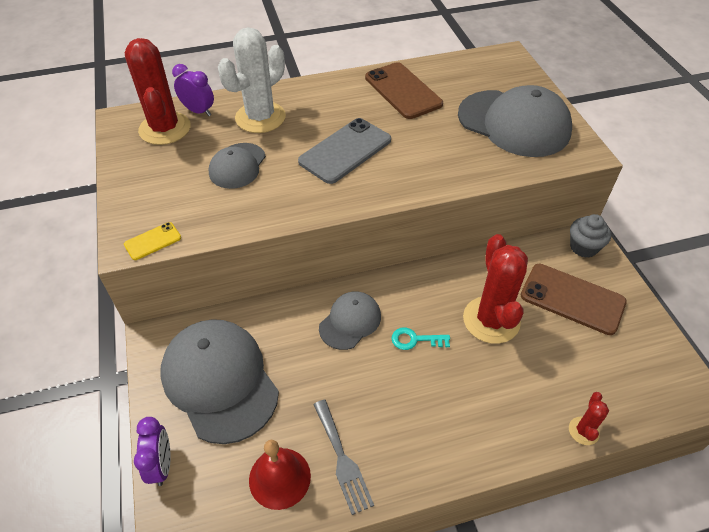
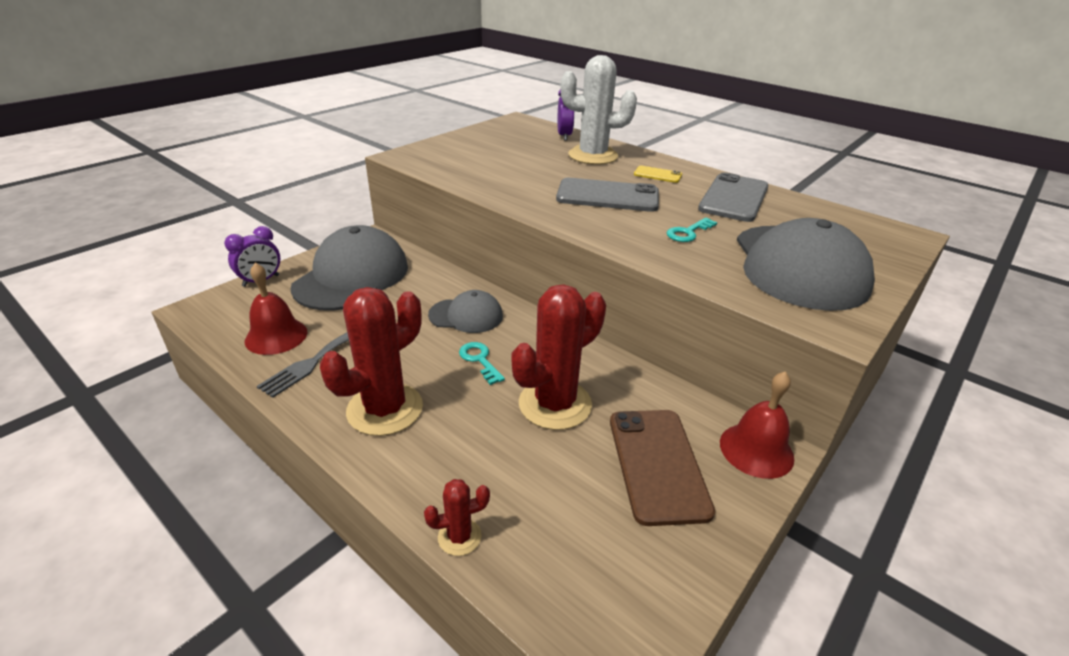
camera: 55 degrees right, 15 degrees down
yellow phone [124,222,181,260] -> yellow phone moved to [634,166,682,183]
red cactus [125,38,191,145] -> red cactus moved to [320,287,423,436]
grey cap [209,143,266,189] -> none
brown phone [365,62,443,119] -> grey phone [698,172,768,222]
grey cupcake [570,214,611,258] -> red bell [720,372,794,479]
none -> turquoise key [667,217,717,242]

